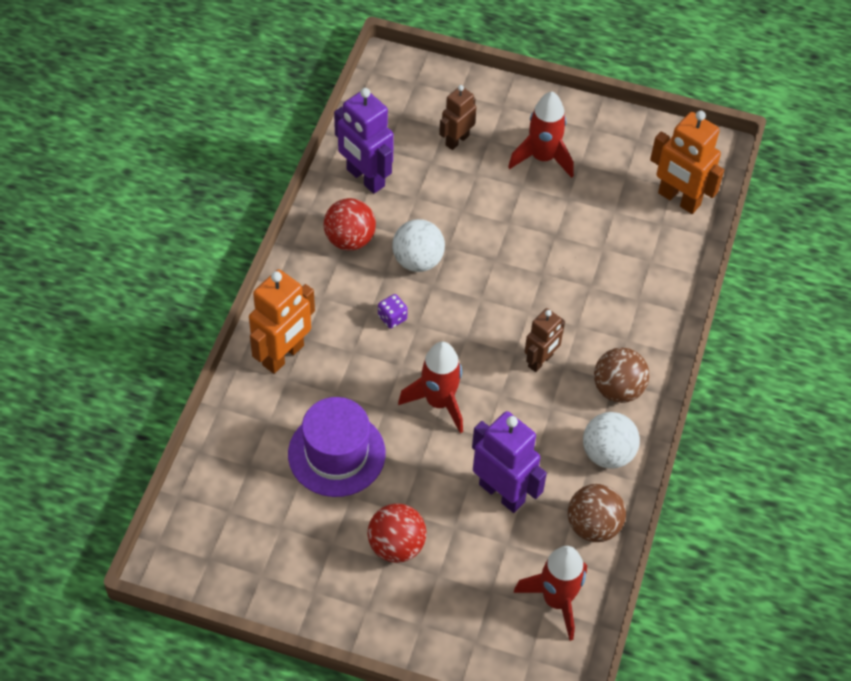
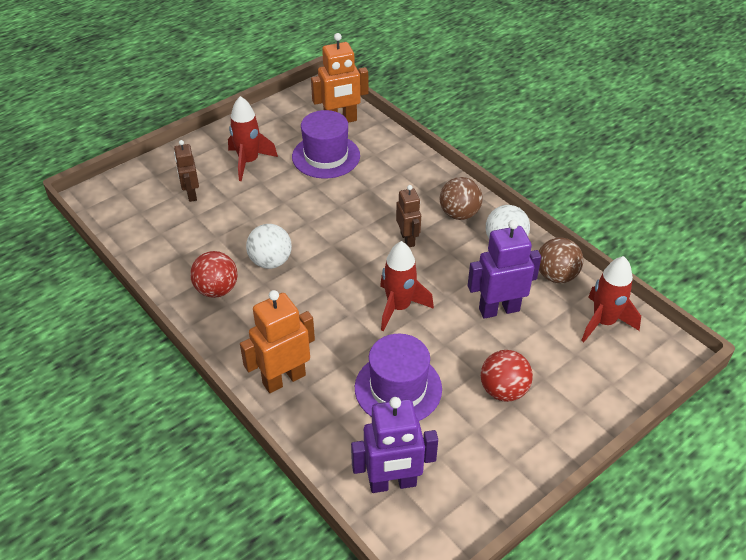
camera: 55 degrees left, 10 degrees down
orange robot [249,269,315,374] -> orange robot turned 105 degrees counterclockwise [240,290,315,393]
purple robot [334,88,394,194] -> purple robot moved to [351,397,438,493]
purple dice [378,294,408,328] -> none
none -> purple hat [292,110,360,179]

